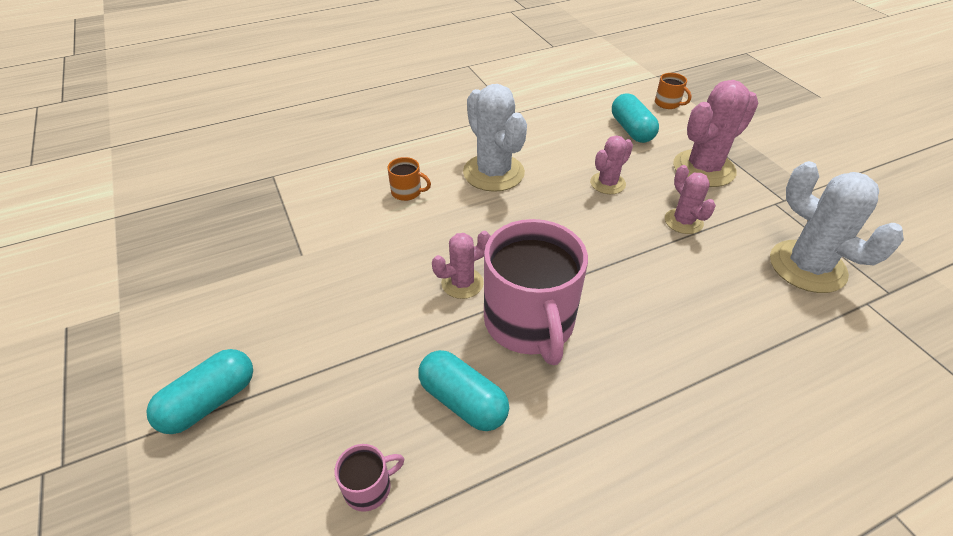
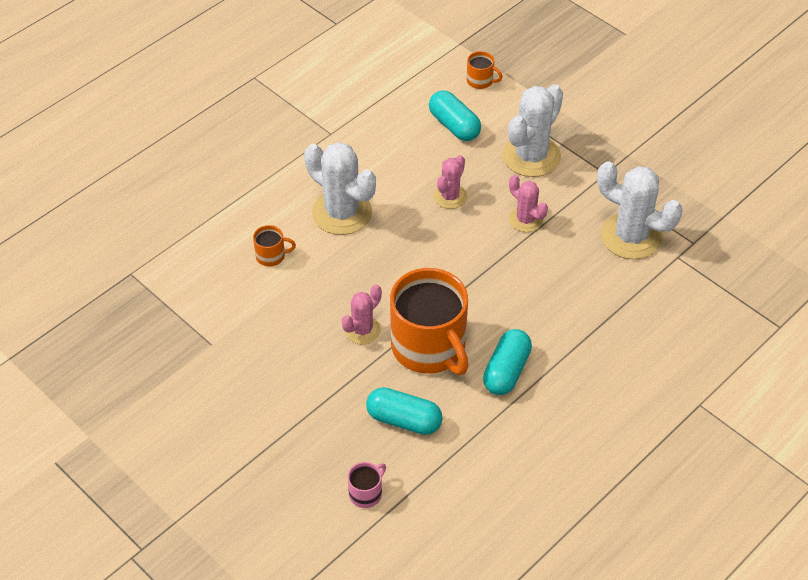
camera: 20 degrees left, 5 degrees up
turquoise capsule [146,349,253,434] -> turquoise capsule moved to [483,329,532,395]
pink mug [484,219,588,365] -> orange mug [390,268,469,375]
pink cactus [673,80,758,187] -> white cactus [502,84,563,177]

